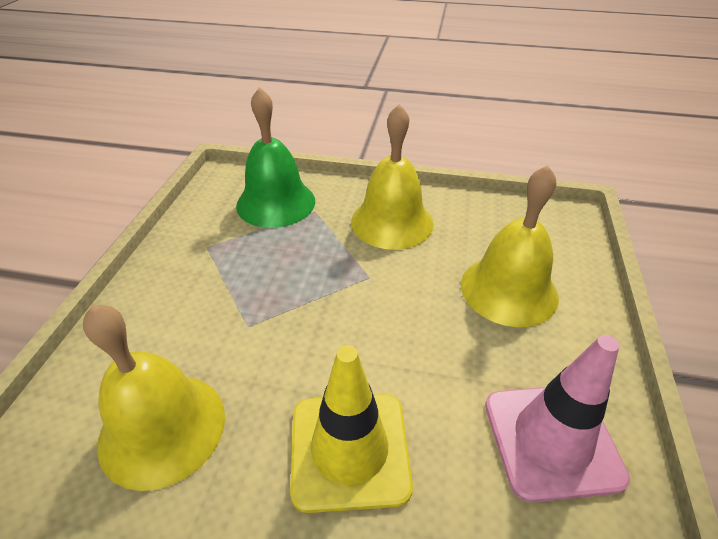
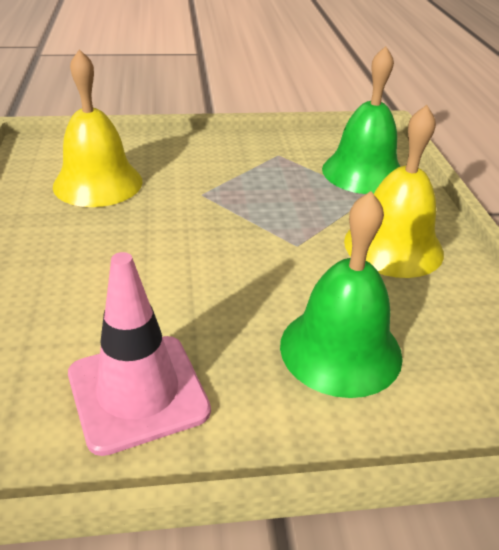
camera: 70 degrees right, 5 degrees down
yellow traffic cone [290,345,413,513] -> none
yellow bell [461,165,559,327] -> green bell [280,191,403,398]

